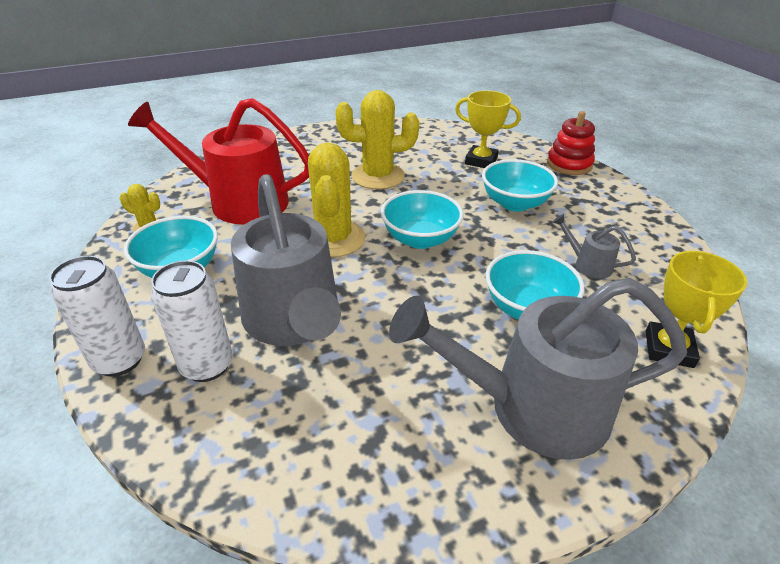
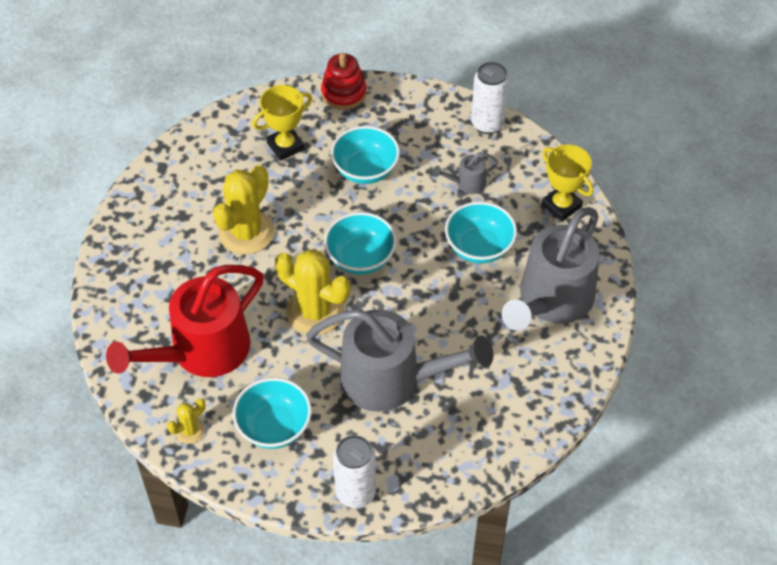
camera: 55 degrees left, 15 degrees up
white can [151,261,233,382] -> white can moved to [471,62,509,134]

